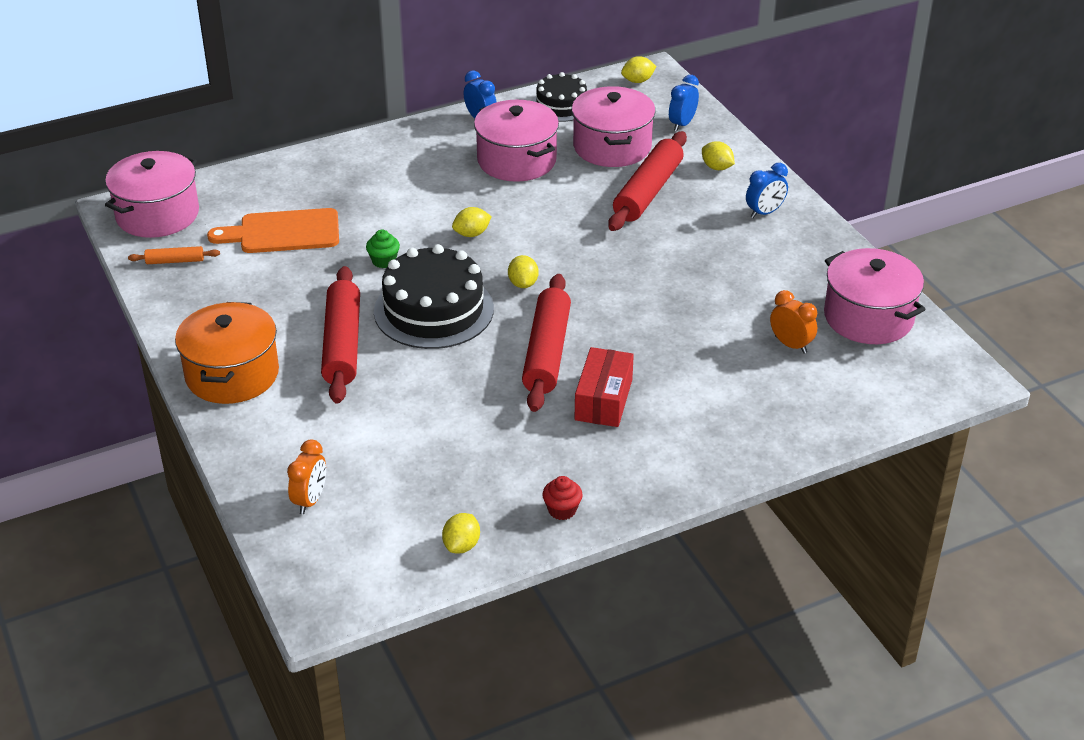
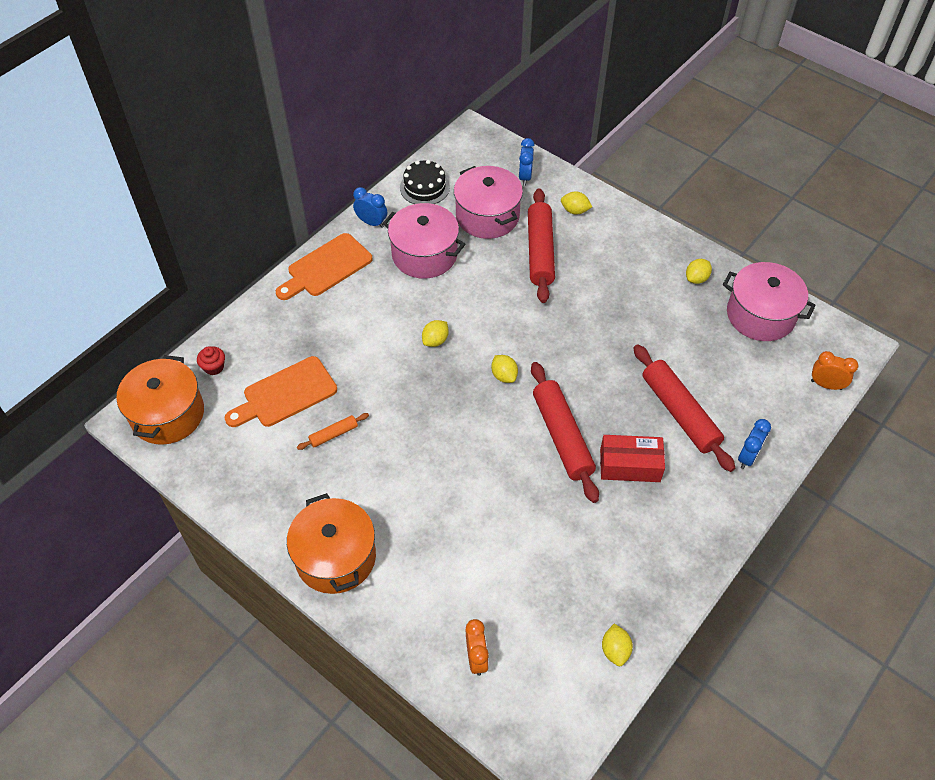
camera: 25 degrees left, 15 degrees up
pink pot [105,151,199,238] -> orange pot [116,355,204,445]
orange rolling pin [128,246,220,264] -> orange rolling pin moved to [297,413,369,450]
red rolling pin [321,266,360,404] -> red rolling pin moved to [634,344,735,472]
green cupcake [366,230,400,268] -> none
black cake [374,244,494,349] -> none
red cupcake [542,476,583,520] -> red cupcake moved to [197,346,225,375]
red box [575,347,634,427] -> red box turned 75 degrees counterclockwise [600,435,665,482]
yellow lemon [621,56,656,83] -> yellow lemon moved to [686,259,712,284]
blue clock [746,163,788,218] -> blue clock moved to [738,419,771,469]
orange clock [770,290,817,354] -> orange clock moved to [811,351,858,390]
none -> orange cutting board [276,233,373,300]

